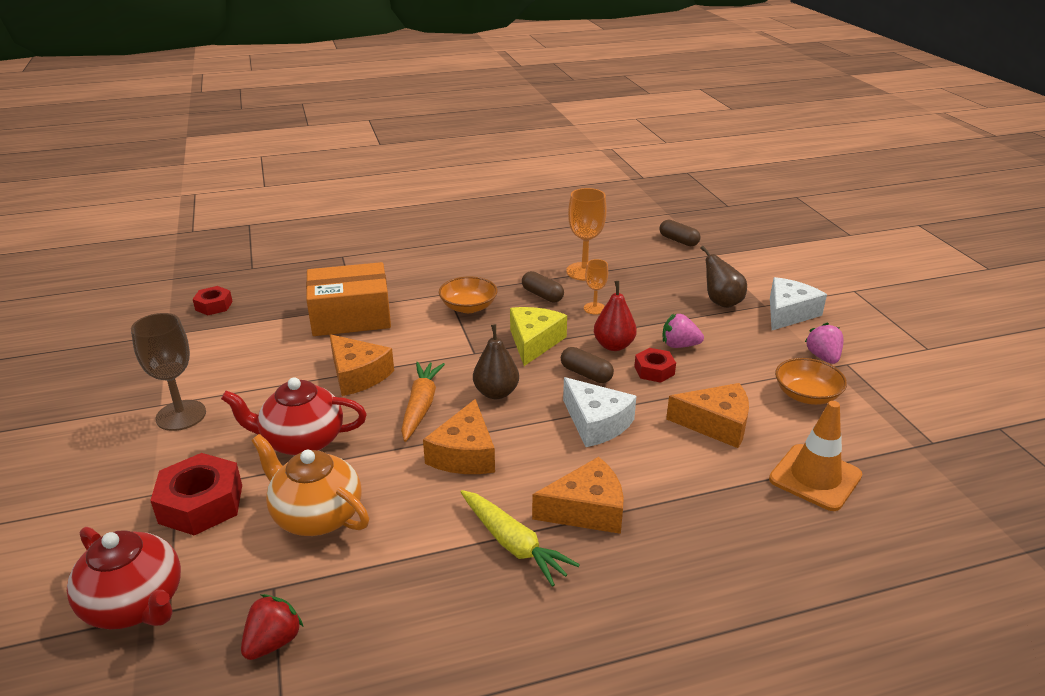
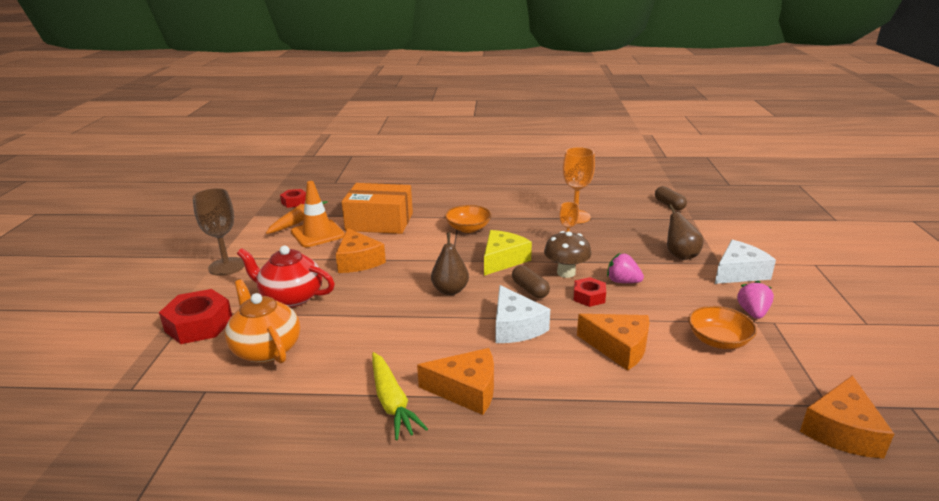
camera: 20 degrees right, 5 degrees down
red teapot [67,527,181,630] -> none
red strawberry [241,594,303,660] -> none
orange carrot [401,362,445,442] -> orange carrot moved to [266,201,328,234]
orange cheese [423,399,495,474] -> orange cheese moved to [800,375,894,459]
brown capsule [522,271,564,302] -> none
red pear [594,281,637,351] -> brown mushroom [544,231,591,278]
orange traffic cone [769,401,862,511] -> orange traffic cone moved to [291,181,345,247]

